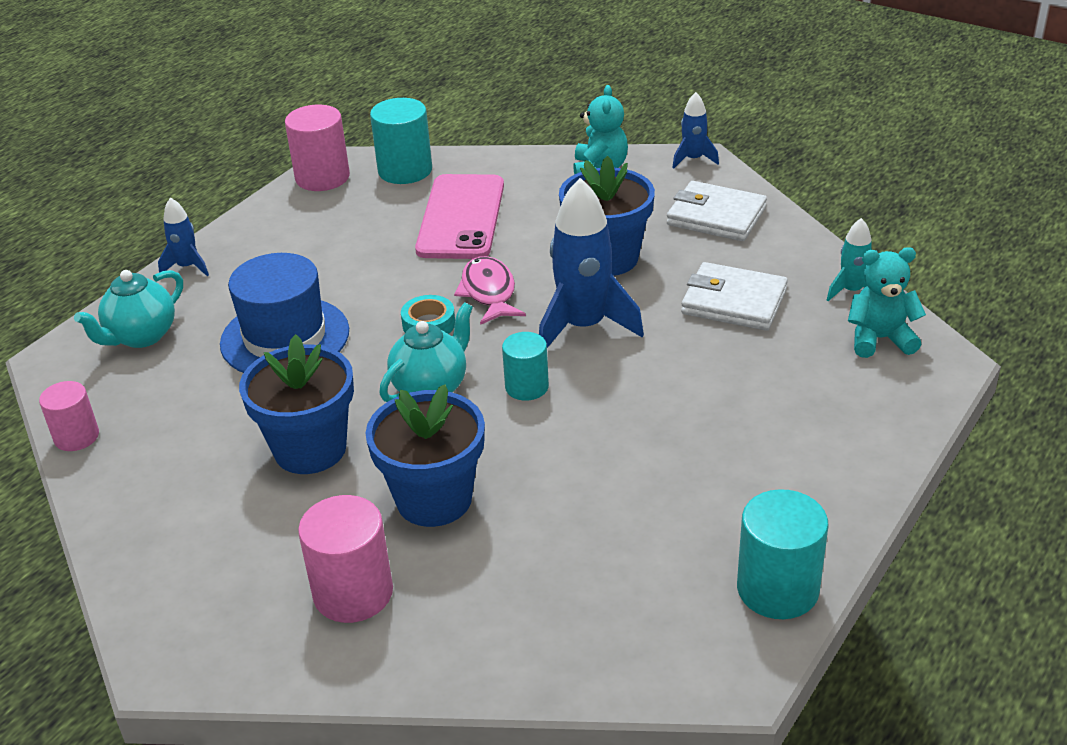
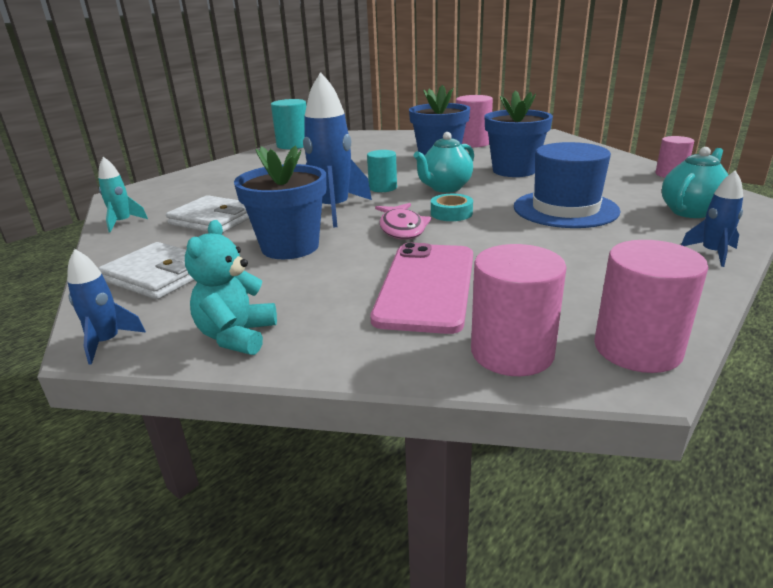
camera: 175 degrees left, 10 degrees down
turquoise cylinder [370,98,432,184] -> pink cylinder [471,244,567,376]
turquoise teddy bear [848,247,926,358] -> none

